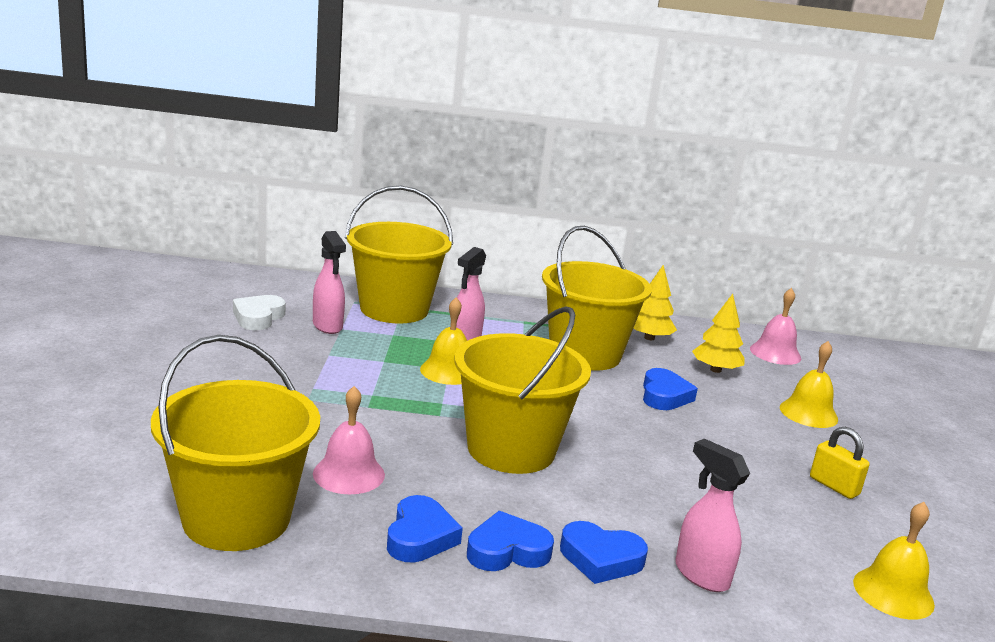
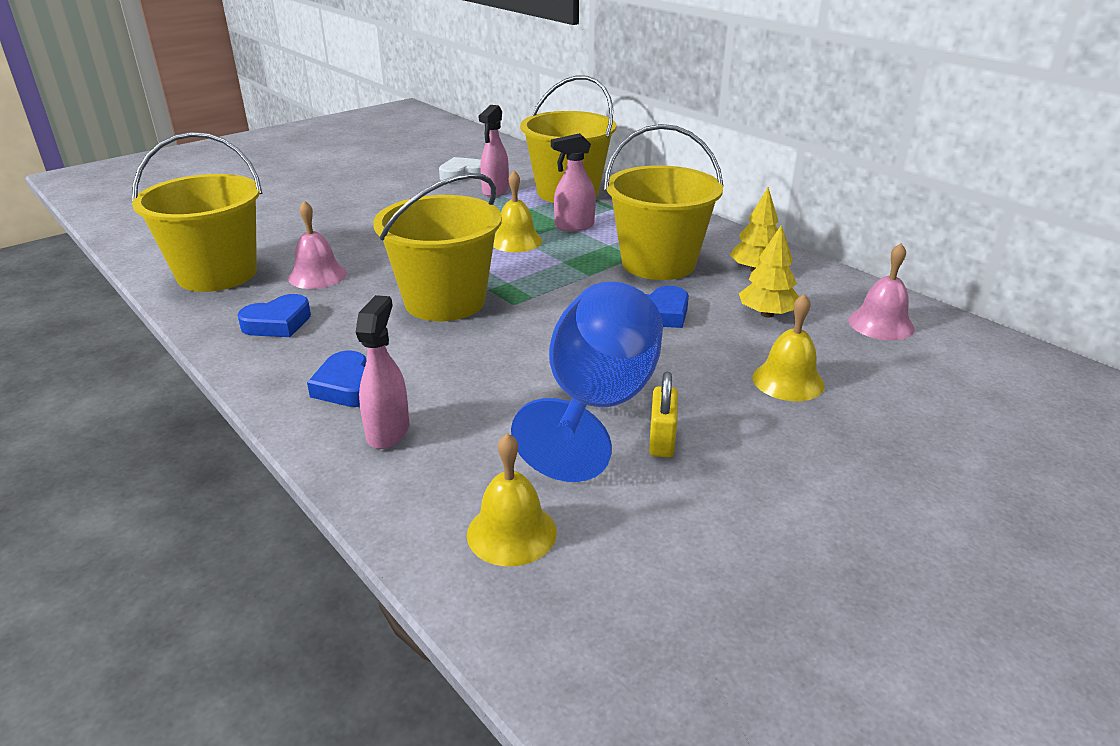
camera: 50 degrees right, 10 degrees up
blue heart [467,511,554,571] -> none
none -> blue goblet [511,281,663,482]

